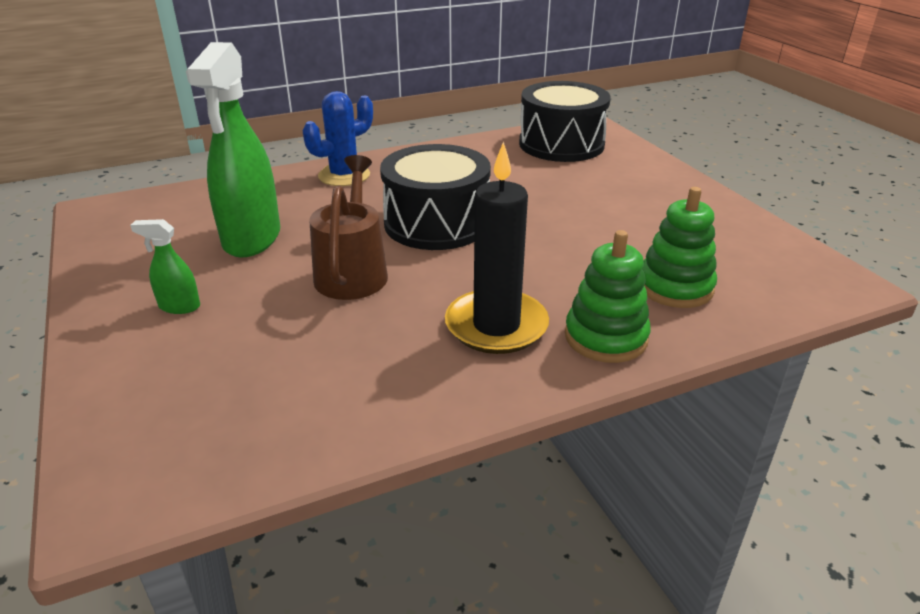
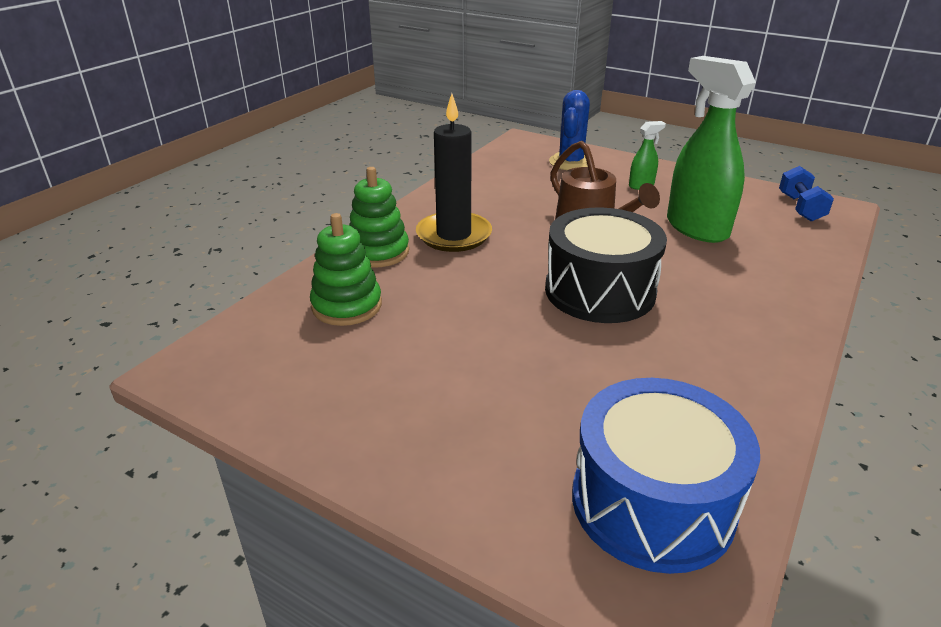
camera: 145 degrees right, 0 degrees up
blue cactus [303,91,373,186] -> blue cactus moved to [549,90,590,170]
black drum [519,81,611,162] -> blue drum [572,378,760,574]
none -> blue dumbbell [779,166,834,221]

